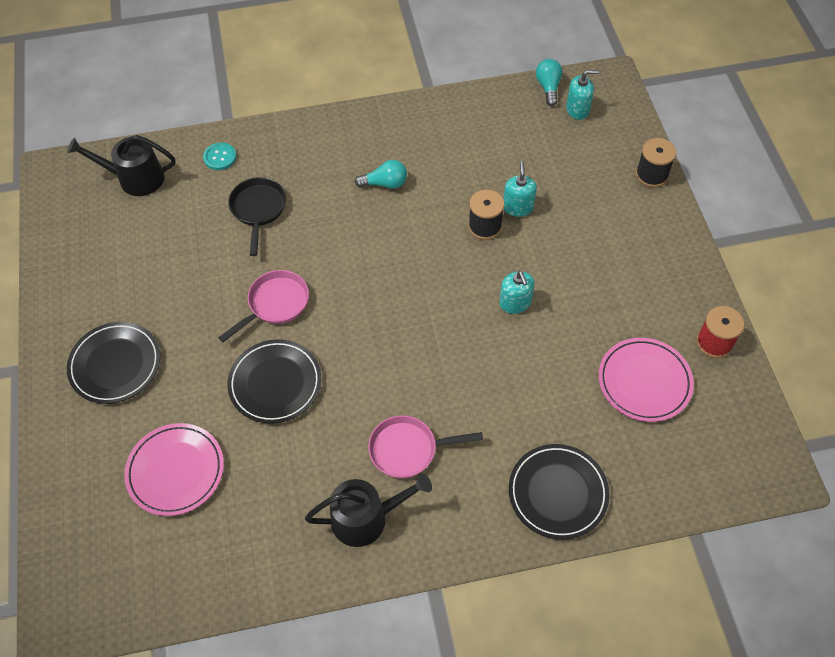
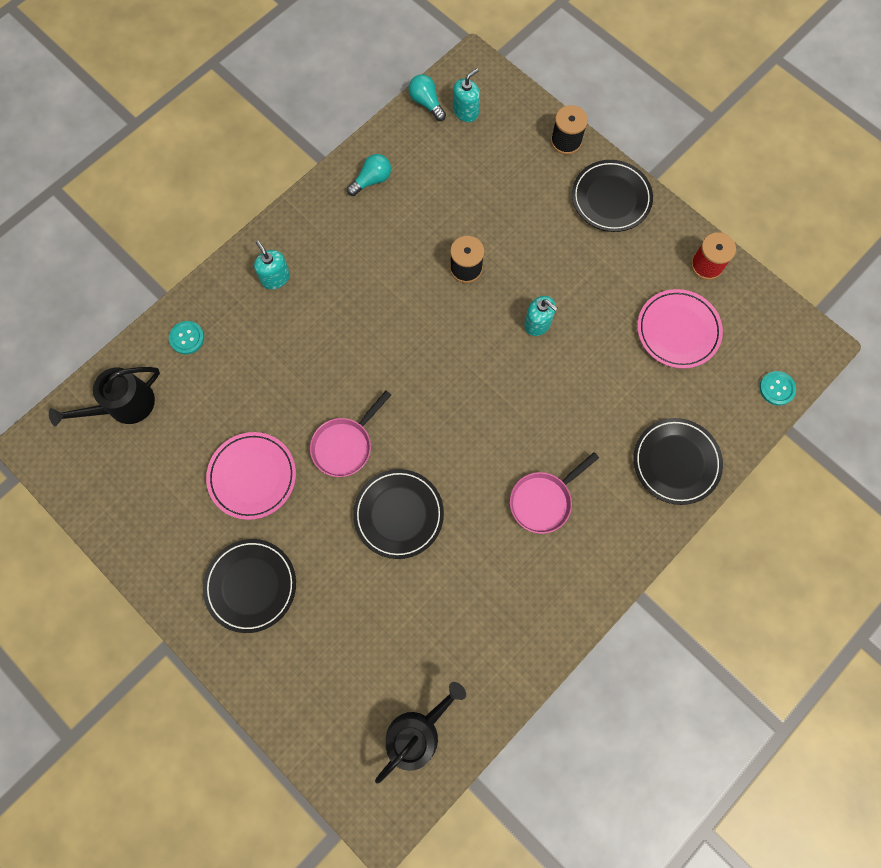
camera: 35 degrees left, 15 degrees up
pink plate [124,423,224,516] -> pink plate moved to [206,432,296,520]
pink pan [218,270,309,342] -> pink pan turned 150 degrees counterclockwise [310,391,391,477]
black pan [228,177,286,256] -> none
black watering can [305,473,432,547] -> black watering can moved to [375,682,466,784]
turquoise light bulb [355,160,407,189] -> turquoise light bulb moved to [347,154,391,196]
turquoise soap dispenser [503,161,537,217] -> turquoise soap dispenser moved to [254,241,290,289]
none -> black plate [572,160,653,232]
none -> turquoise button [759,371,796,406]

